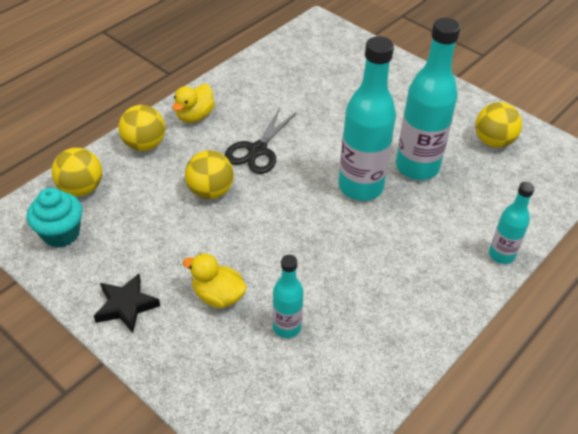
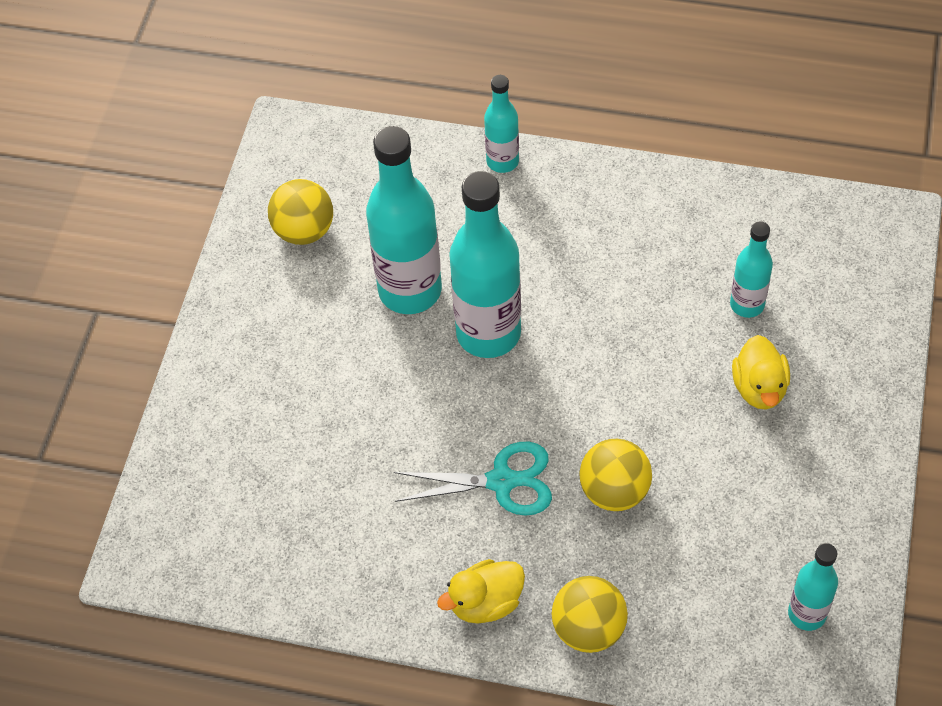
camera: 115 degrees left, 10 degrees up
turquoise cupcake [27,188,83,248] -> turquoise bottle [788,543,838,631]
yellow ball [52,148,102,196] -> none
black star [94,274,160,333] -> none
yellow duck [172,84,215,123] -> yellow duck turned 150 degrees clockwise [437,559,525,624]
black scissors [225,108,297,174] -> turquoise scissors [394,442,552,516]

